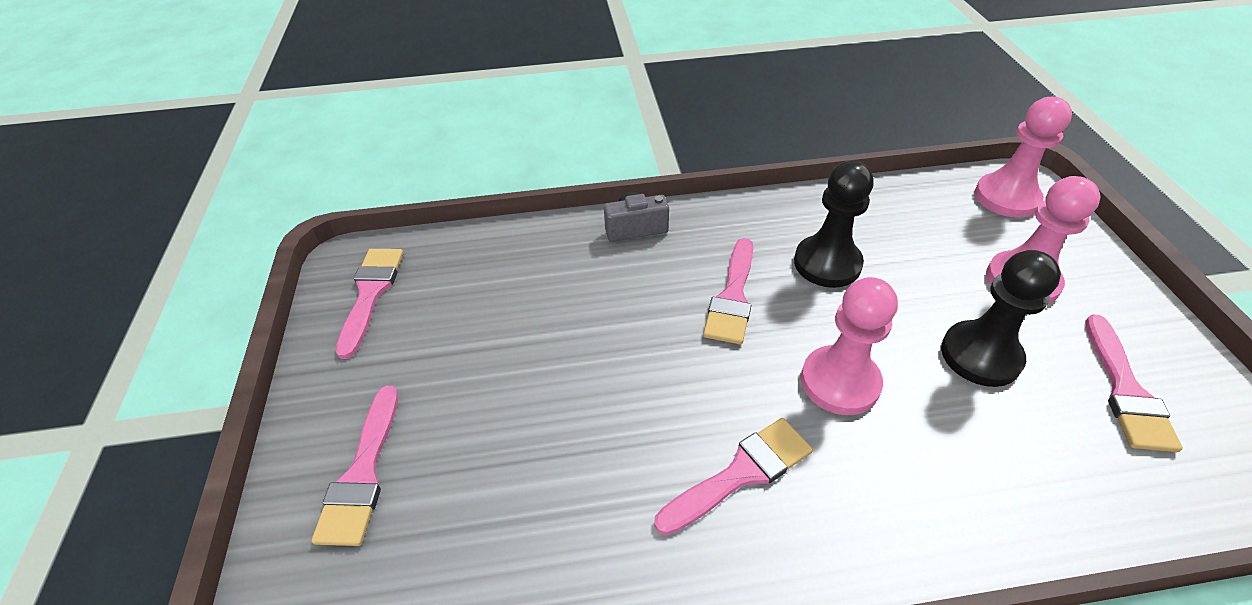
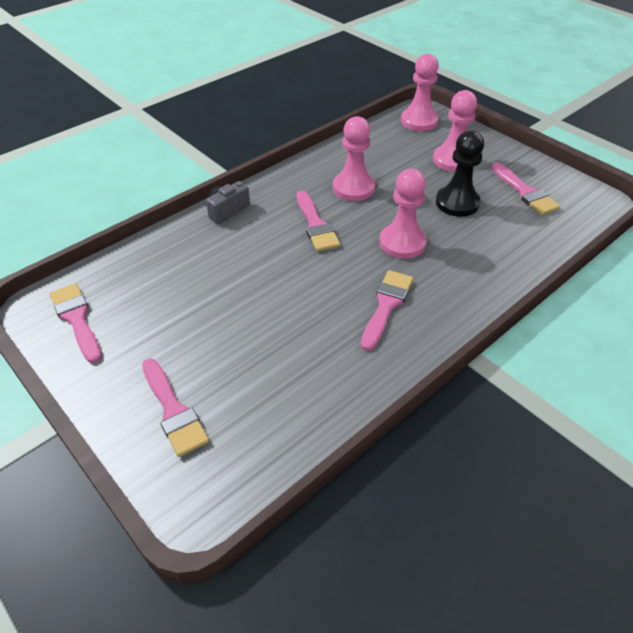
camera: 35 degrees left, 0 degrees up
black pawn [794,161,874,288] -> pink pawn [333,116,375,201]

